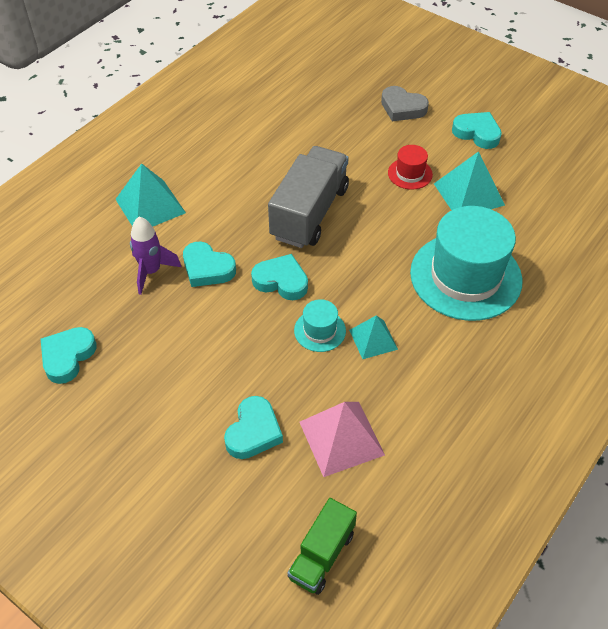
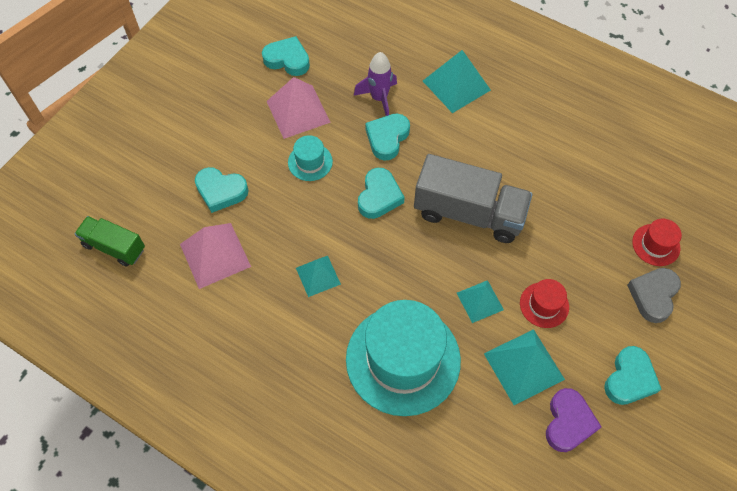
camera: 85 degrees right, 10 degrees up
turquoise hat [294,299,346,352] -> turquoise hat moved to [288,135,333,181]
none -> pink pyramid [266,77,331,139]
none -> turquoise pyramid [457,280,504,323]
none -> purple heart [546,388,602,452]
none -> red hat [632,219,682,266]

